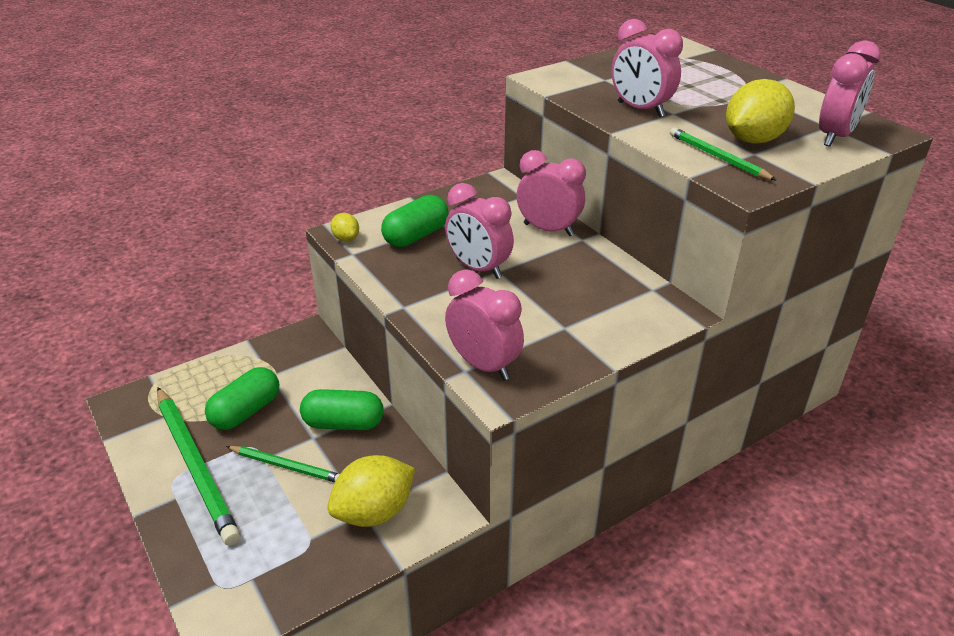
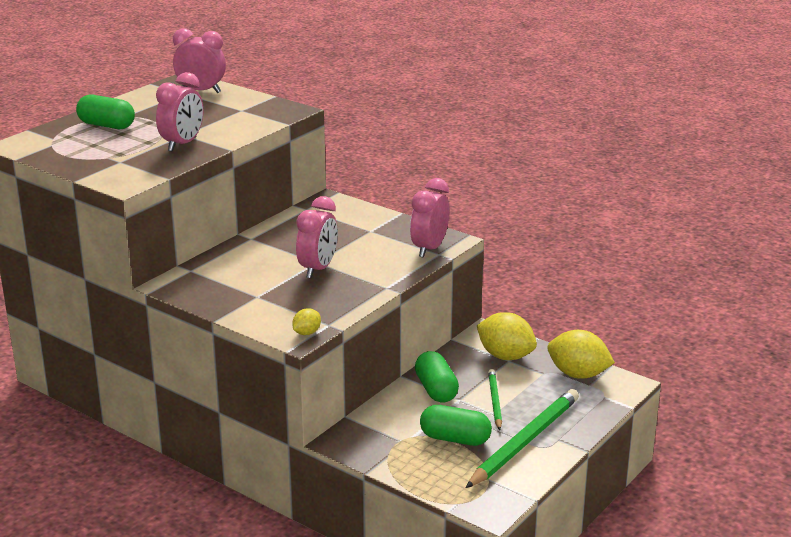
camera: 110 degrees left, 10 degrees down
green capsule [381,195,448,247] -> green capsule moved to [76,95,135,129]
pink clock [517,150,586,236] -> none
green pencil [670,128,777,181] -> none
yellow lemon [726,79,795,144] -> yellow lemon moved to [547,330,615,379]

